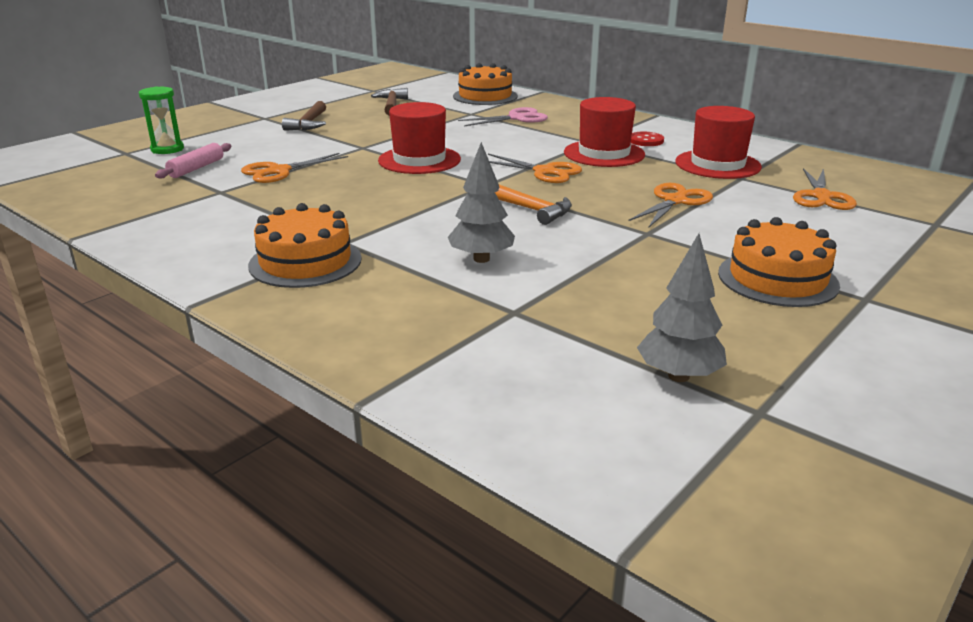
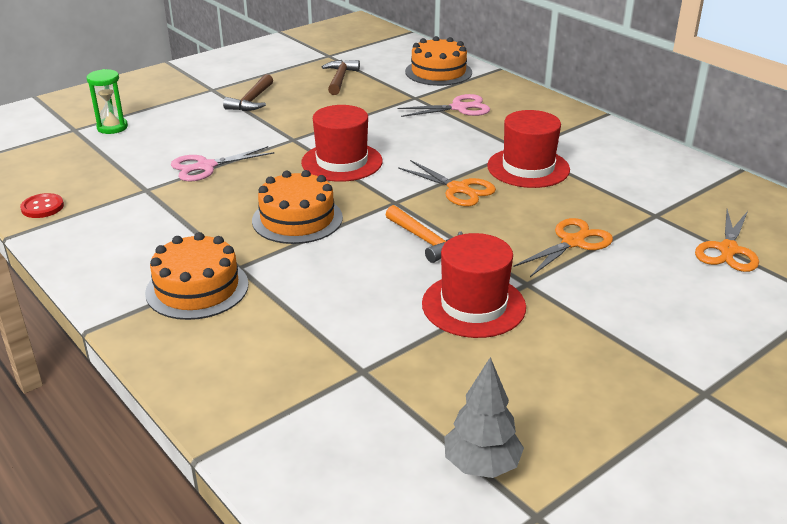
camera: 10 degrees right, 5 degrees up
pink rolling pin [155,143,231,179] -> none
orange scissors [241,153,348,183] -> pink scissors [171,146,275,182]
grey tree [448,142,515,263] -> none
red button [631,132,664,146] -> red button moved to [20,193,64,218]
red hat [675,106,762,179] -> red hat moved to [422,233,526,338]
orange cake [718,217,840,307] -> orange cake moved to [252,170,343,244]

